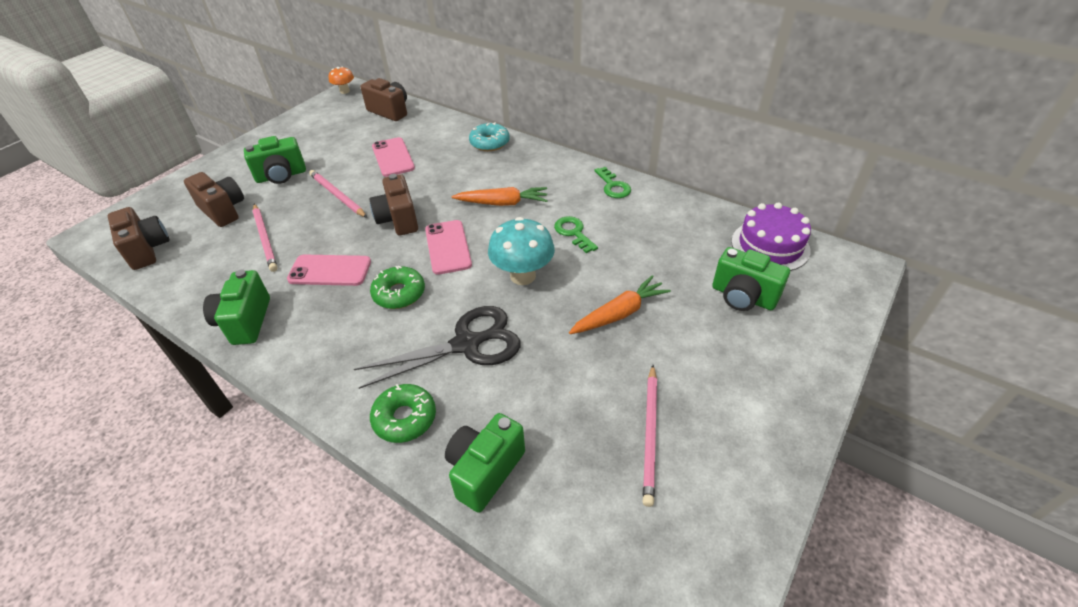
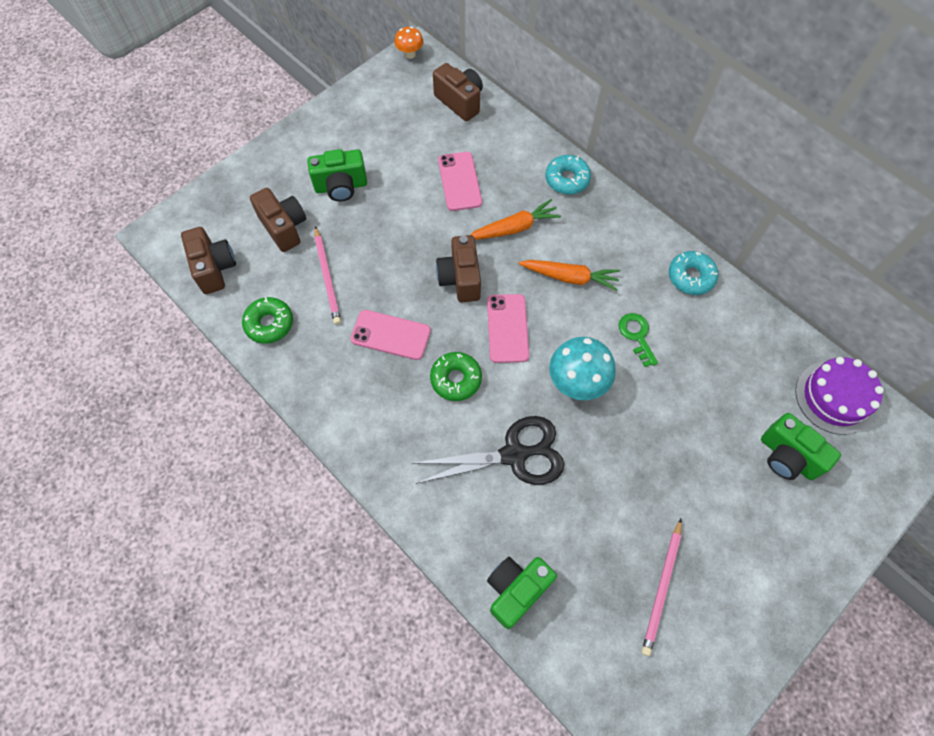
camera: 10 degrees right, 20 degrees up
green camera [203,269,270,345] -> none
pink pencil [309,170,367,218] -> none
green donut [370,384,436,443] -> green donut moved to [242,297,293,344]
orange carrot [569,275,671,334] -> orange carrot moved to [470,199,561,240]
green key [594,167,631,198] -> turquoise donut [669,251,718,295]

